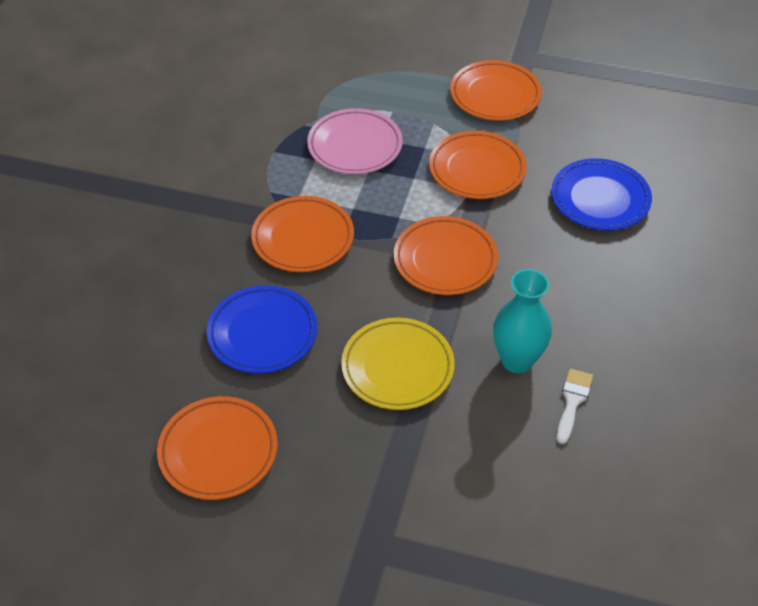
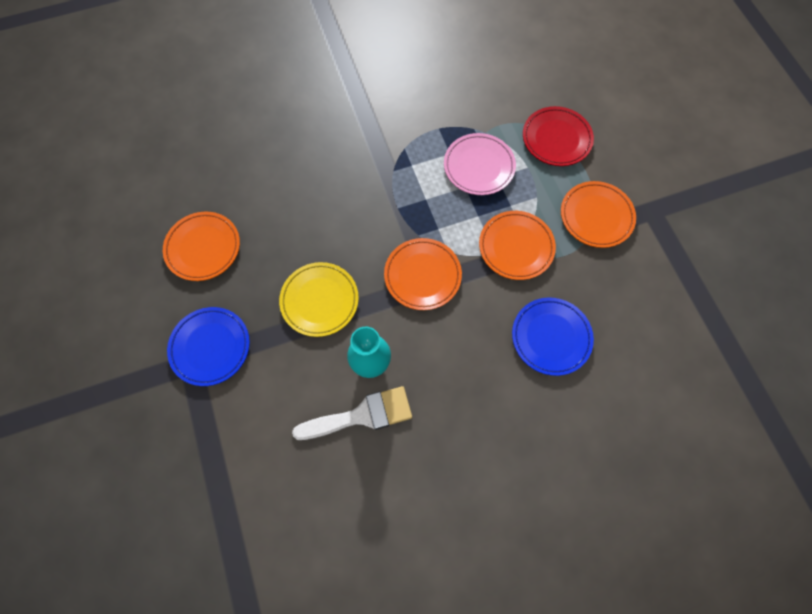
camera: 55 degrees right, 20 degrees up
blue plate [207,285,317,373] -> blue plate moved to [167,307,250,386]
orange plate [251,196,354,272] -> none
white brush [557,368,593,444] -> white brush [292,386,412,440], size x1.82
none -> red plate [523,106,594,166]

